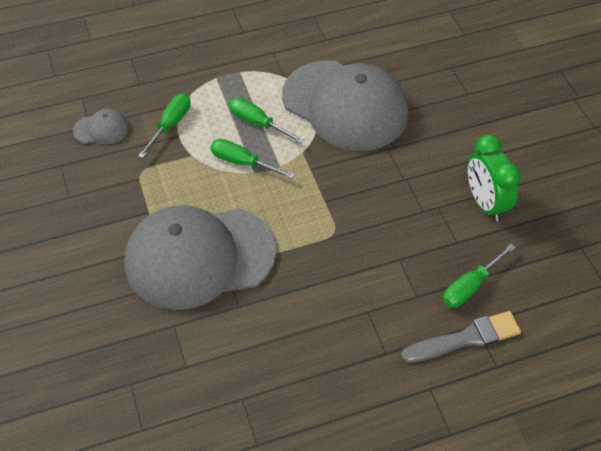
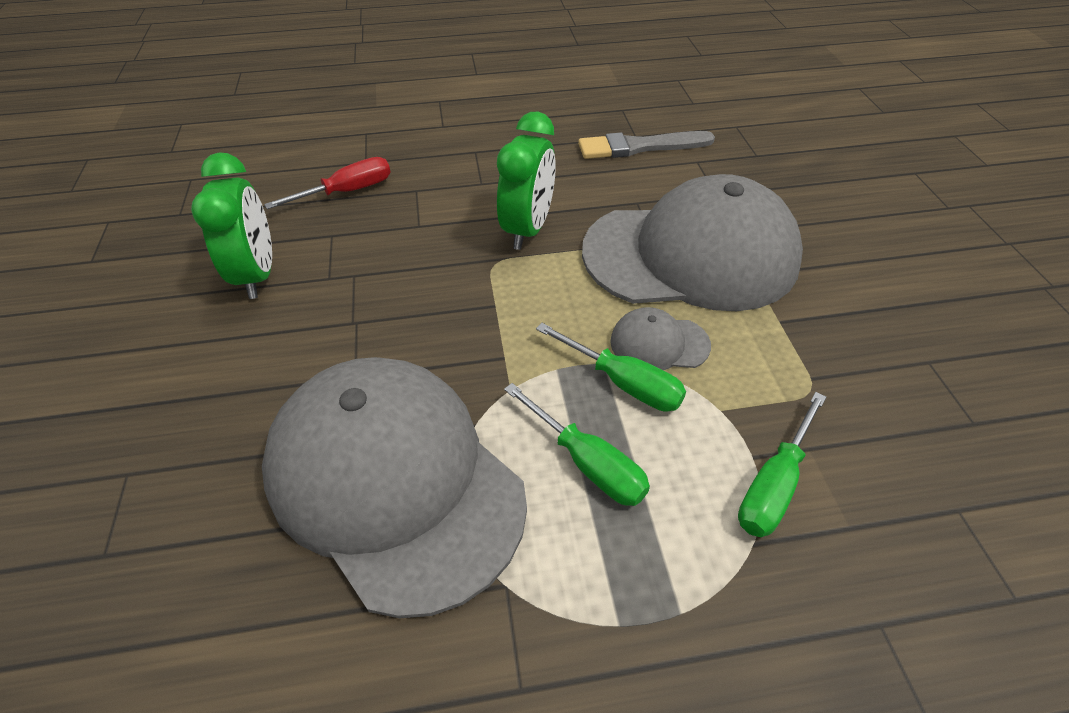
camera: 170 degrees left, 5 degrees down
grey cap [73,109,129,144] -> grey cap moved to [610,307,711,370]
grey brush [401,311,521,363] -> grey brush moved to [578,131,715,159]
green screwdriver [443,244,516,308] -> red screwdriver [264,157,391,209]
none -> green clock [497,112,556,250]

